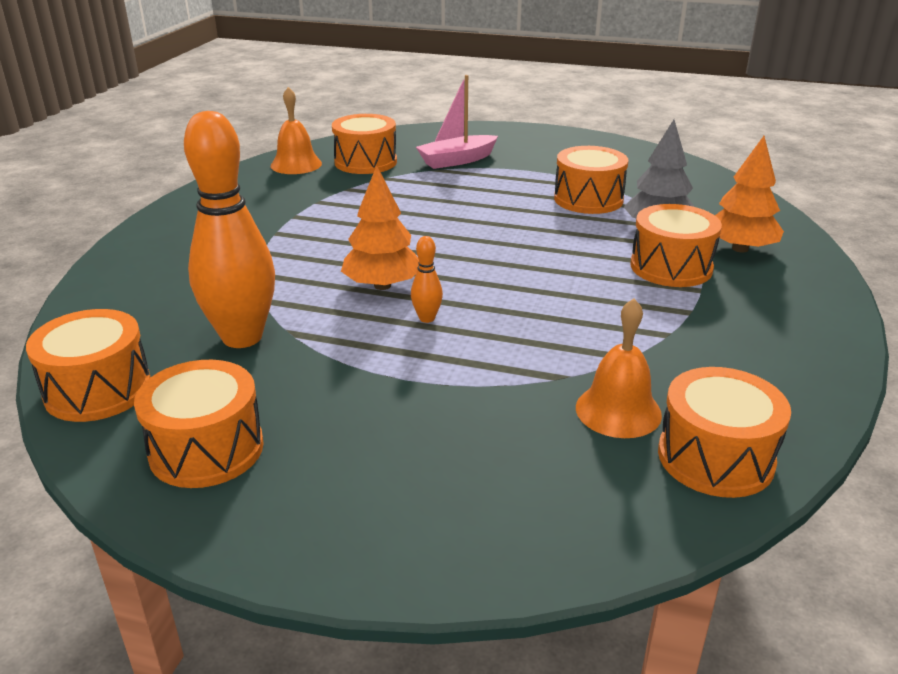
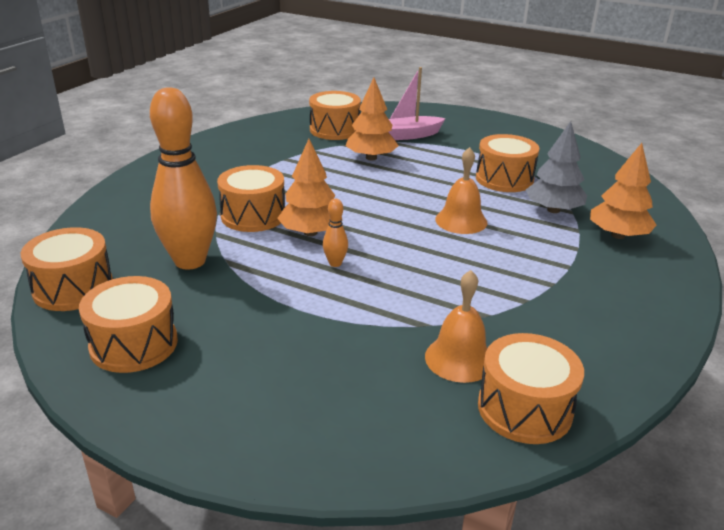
camera: 10 degrees right, 0 degrees up
orange bell [271,87,322,174] -> orange bell moved to [435,147,487,234]
orange drum [630,204,722,287] -> orange drum moved to [217,165,285,232]
none -> orange tree [345,78,399,160]

